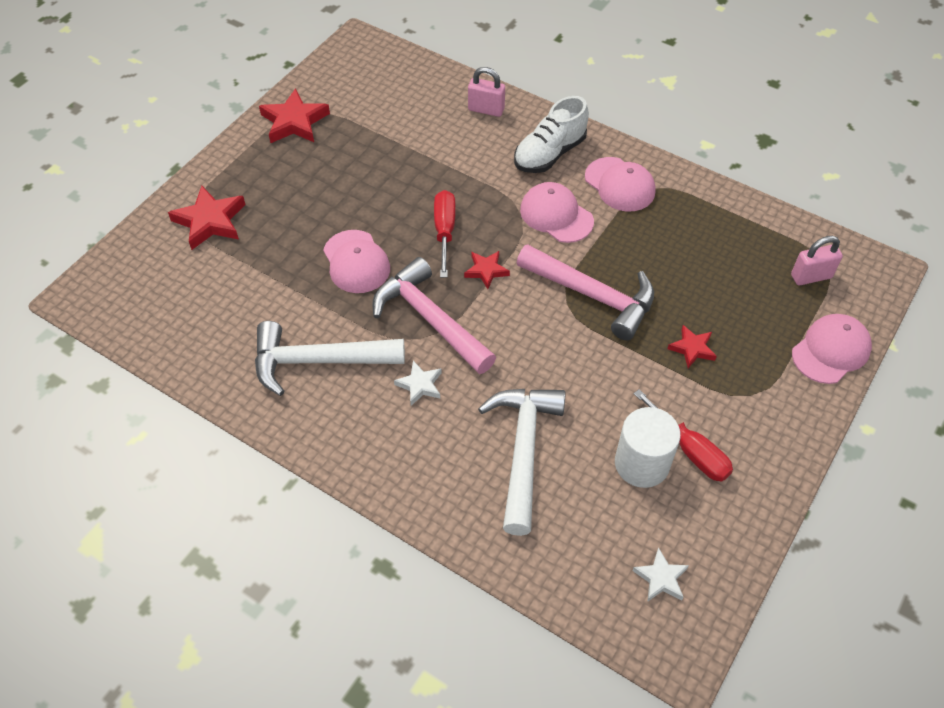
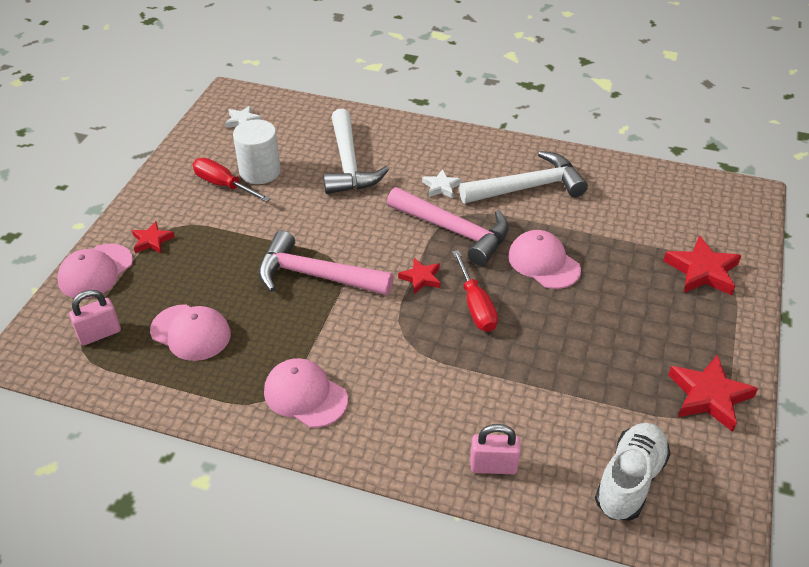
camera: 165 degrees right, 10 degrees down
white shoe [514,96,589,173] -> white shoe moved to [595,423,670,521]
pink cap [520,182,594,243] -> pink cap moved to [150,304,231,361]
red star [668,325,717,368] -> red star moved to [132,221,175,253]

